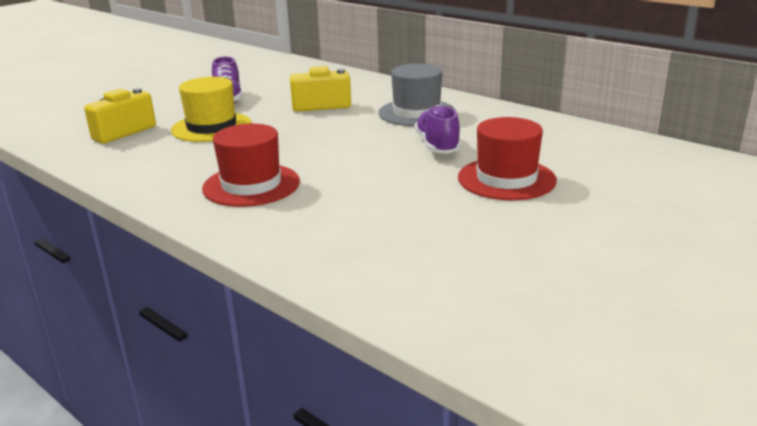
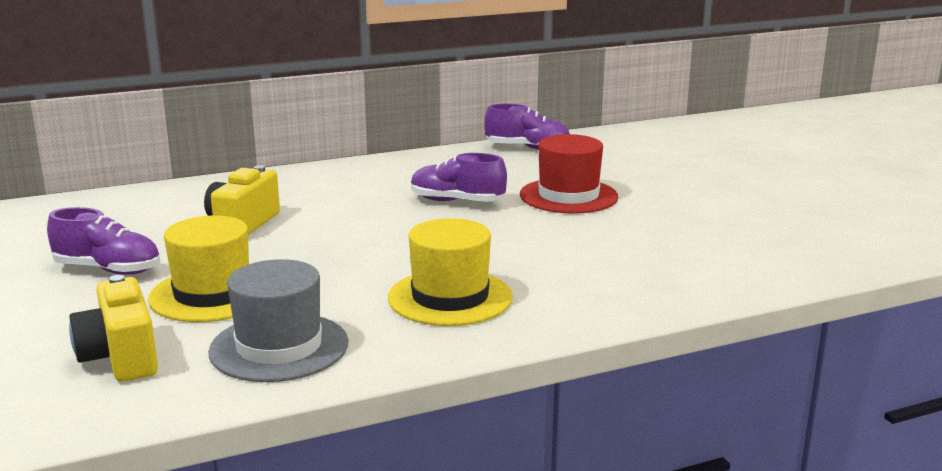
camera: 65 degrees left, 5 degrees down
red hat [202,124,300,207] -> yellow hat [388,218,513,326]
grey hat [378,64,456,126] -> grey hat moved to [208,259,348,382]
none -> purple shoe [484,104,569,150]

